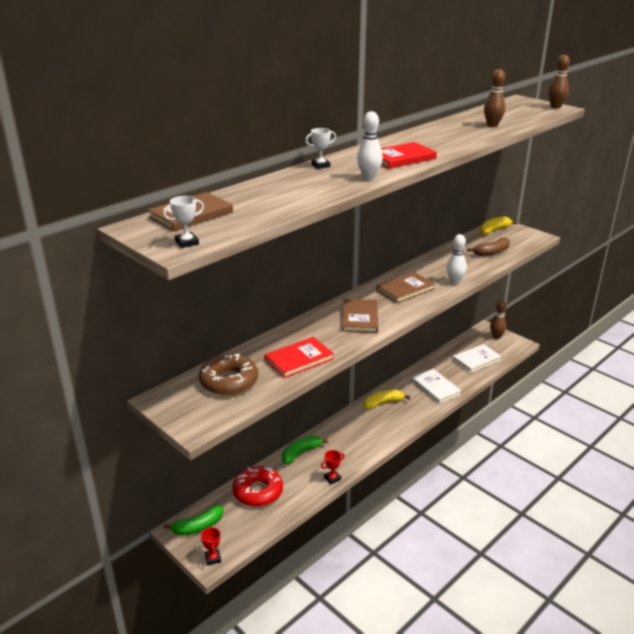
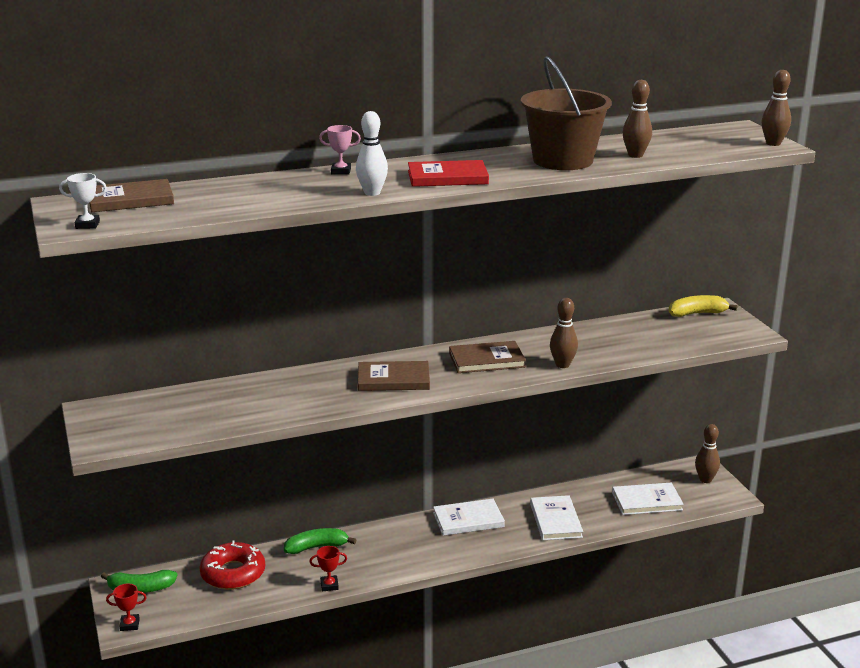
camera: 25 degrees right, 5 degrees down
brown donut [199,354,258,395] -> none
red trophy [201,526,221,566] -> red trophy turned 75 degrees clockwise [106,584,147,631]
red book [265,337,334,378] -> none
white trophy [305,128,336,169] -> pink trophy [319,125,361,175]
brown book [343,299,378,333] -> brown book turned 60 degrees clockwise [358,361,430,391]
yellow banana [364,390,410,409] -> white book [433,499,505,536]
white bowling pin [447,234,467,284] -> brown bowling pin [550,298,578,368]
brown banana [467,237,510,256] -> none
none -> brown bucket [521,56,612,170]

